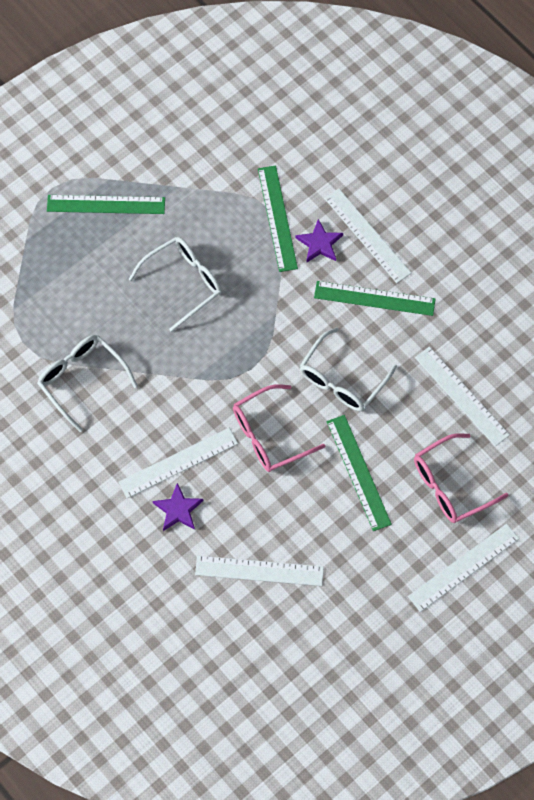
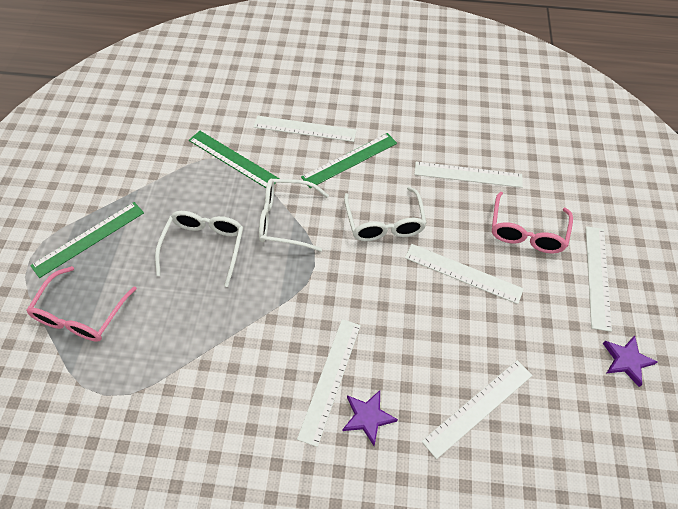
camera: 45 degrees left, 10 degrees down
white glasses [37,335,138,432] -> white glasses moved to [259,179,329,252]
pink glasses [233,384,326,472] -> pink glasses moved to [26,266,137,342]
purple star [295,219,343,263] -> purple star moved to [603,336,657,387]
green ruler [327,415,392,531] -> white ruler [405,244,524,304]

